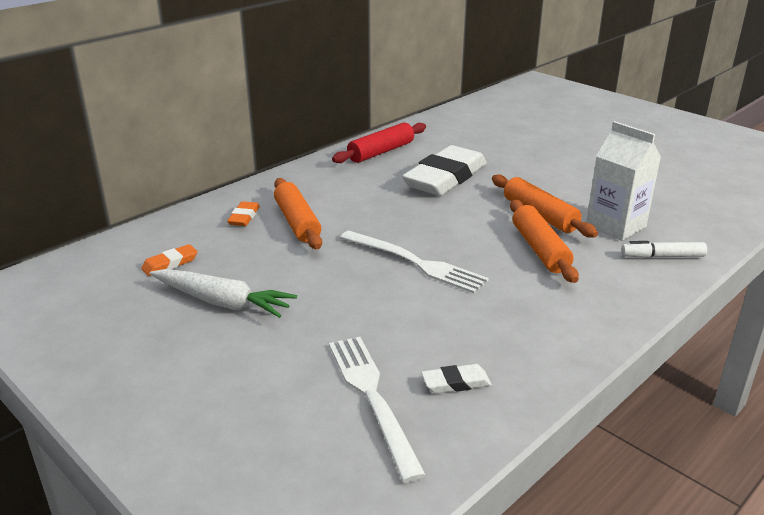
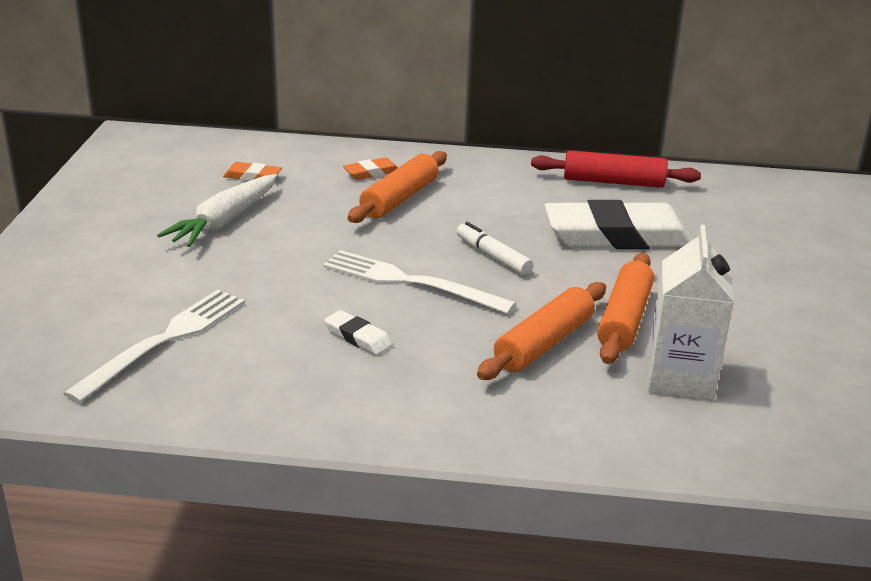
camera: 50 degrees right, 0 degrees up
white carrot [149,269,297,318] -> white carrot turned 45 degrees clockwise [157,174,277,247]
white fork [340,231,489,293] -> white fork turned 120 degrees clockwise [323,250,516,314]
white eraser [421,364,492,394] -> white eraser moved to [324,310,393,355]
white marker [621,241,707,258] -> white marker moved to [457,222,533,275]

